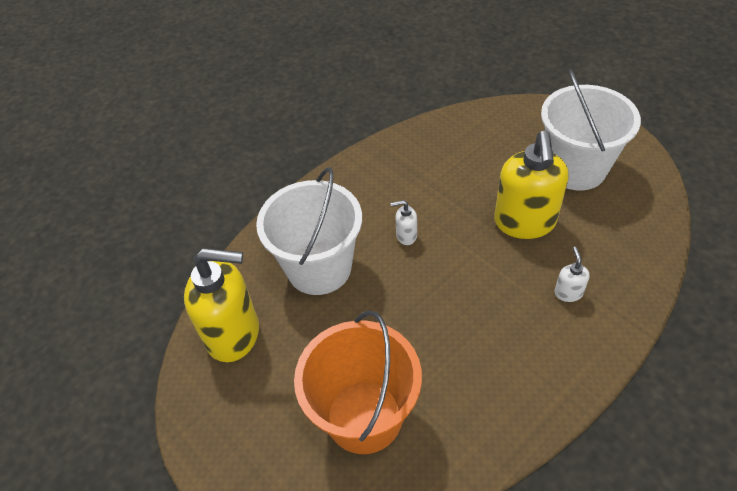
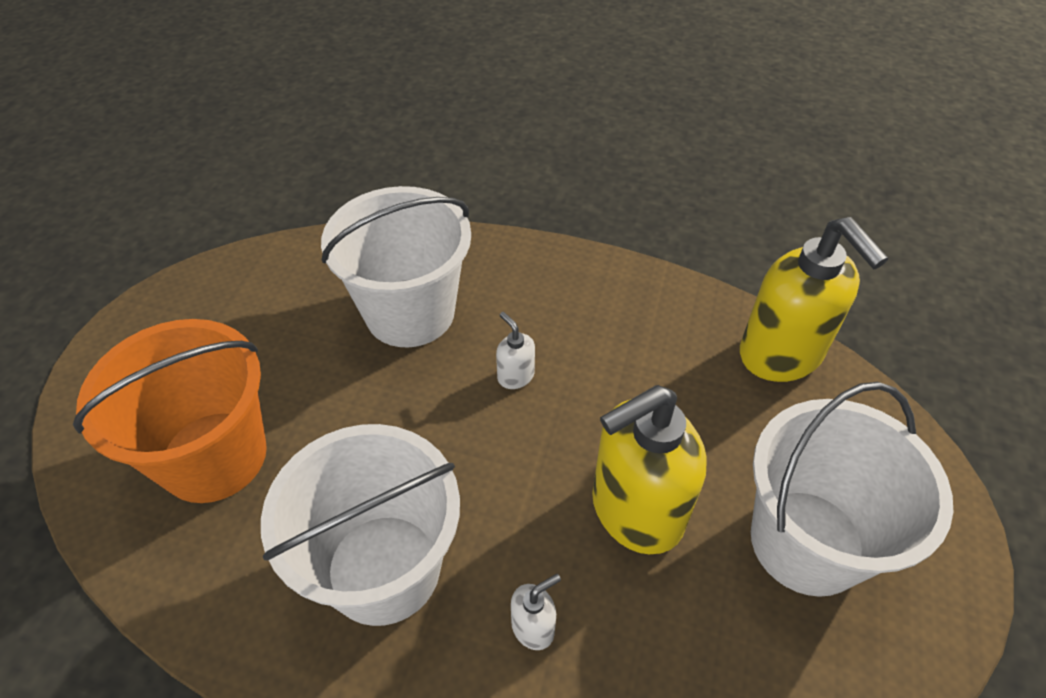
camera: 55 degrees right, 0 degrees up
yellow soap dispenser [184,248,259,362] -> yellow soap dispenser moved to [740,217,888,382]
none -> white bucket [261,424,460,626]

